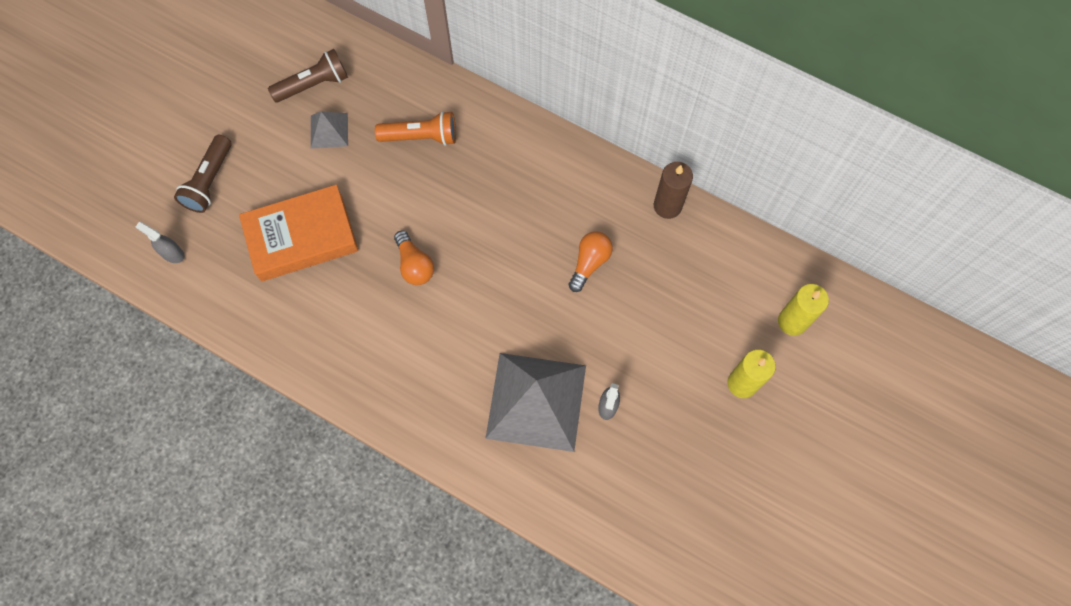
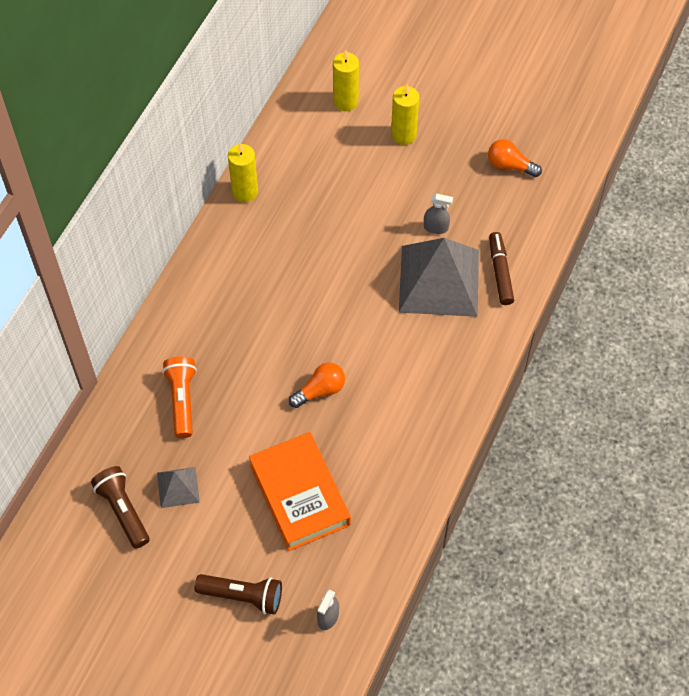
camera: 95 degrees left, 10 degrees down
orange light bulb [568,231,613,292] -> orange light bulb moved to [488,139,542,177]
brown candle [654,162,693,219] -> yellow candle [228,143,258,203]
none -> brown marker [489,232,514,305]

